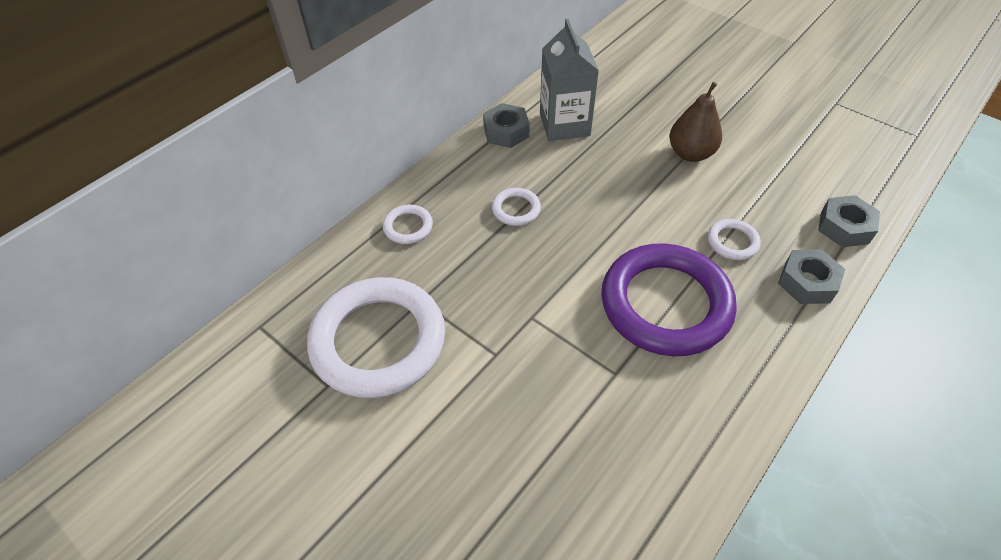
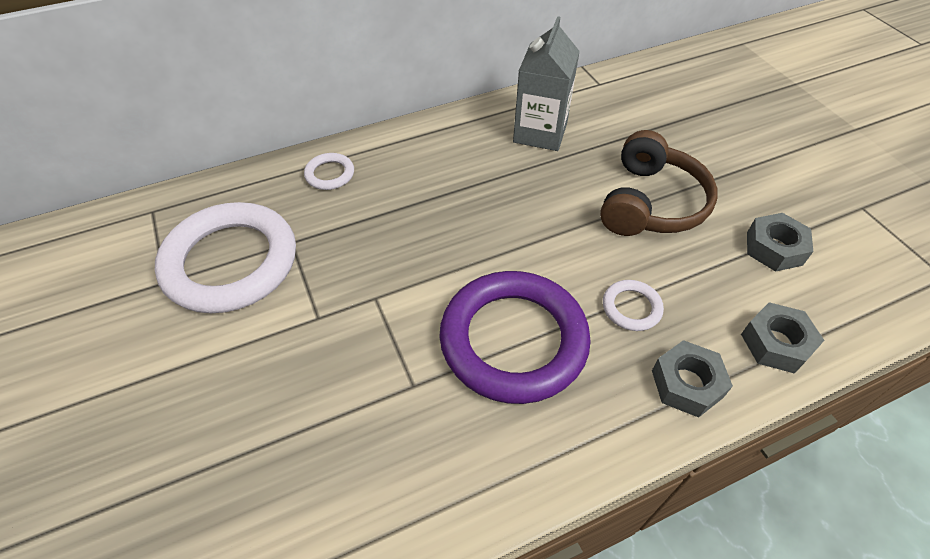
camera: 25 degrees right, 0 degrees up
grey nut [483,103,530,148] -> grey nut moved to [747,213,813,272]
white ring [492,188,541,226] -> none
brown pear [669,82,722,162] -> brown headphones [600,130,717,236]

